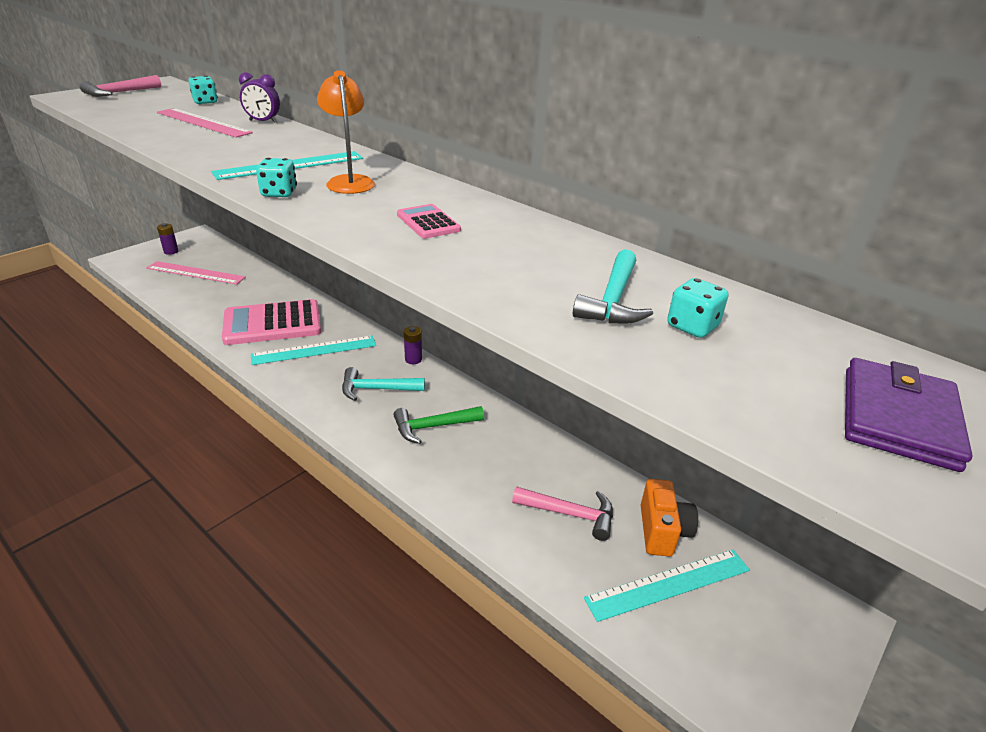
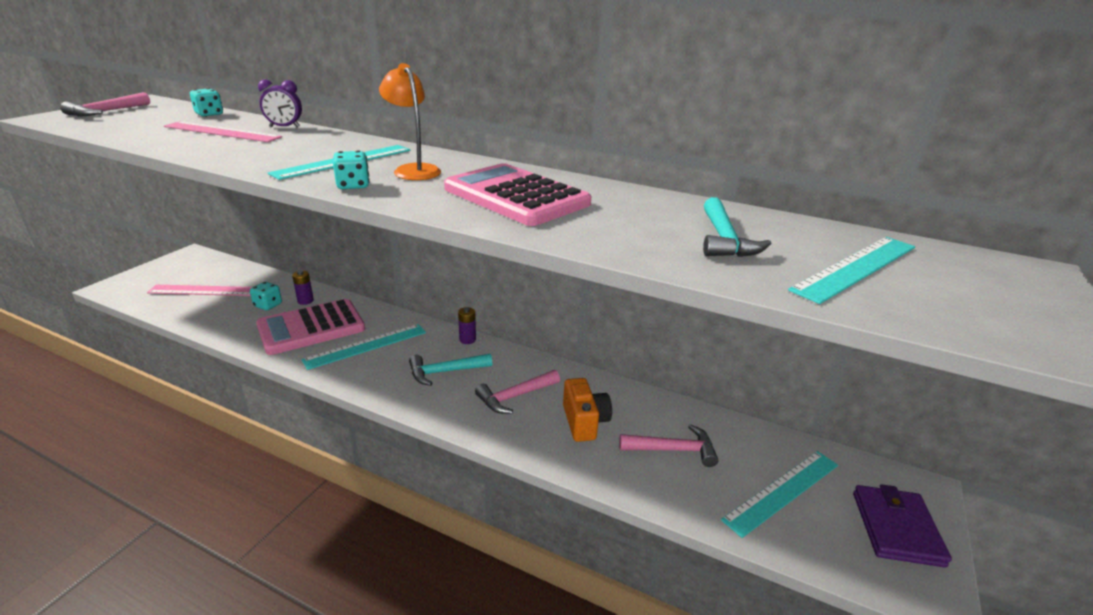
camera: 15 degrees left, 5 degrees down
purple battery [157,223,179,255] -> purple battery moved to [292,271,314,305]
green hammer [394,406,484,444] -> pink hammer [475,370,560,414]
pink calculator [397,204,461,239] -> pink calculator [444,163,591,226], size x2.14
orange camera [641,479,698,557] -> orange camera moved to [563,378,612,442]
turquoise dice [667,278,728,338] -> turquoise dice moved to [250,282,282,310]
purple wallet [845,358,973,472] -> purple wallet moved to [853,484,952,567]
none -> turquoise ruler [788,237,915,304]

